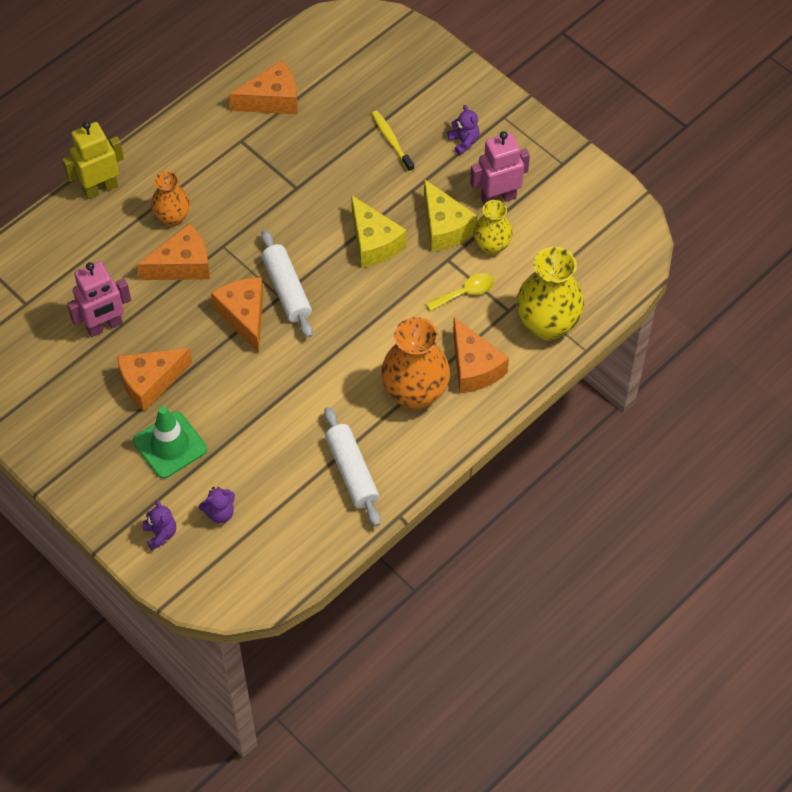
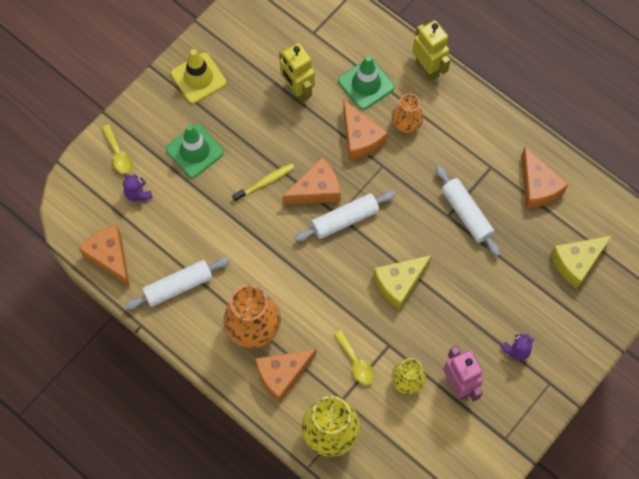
camera: 85 degrees right, 10 degrees up
pink robot [67,261,131,337] -> yellow robot [279,43,315,103]
orange cheese [117,348,192,412] -> orange cheese moved to [79,225,130,287]
purple teddy bear [143,500,176,550] -> yellow spoon [102,125,133,174]
yellow toothbrush [371,110,414,172] -> yellow toothbrush moved to [232,163,295,202]
yellow cheese [424,179,478,252] -> yellow cheese moved to [551,236,612,289]
none -> yellow traffic cone [171,49,226,103]
none -> green traffic cone [338,55,395,110]
none -> white rolling pin [436,166,501,256]

